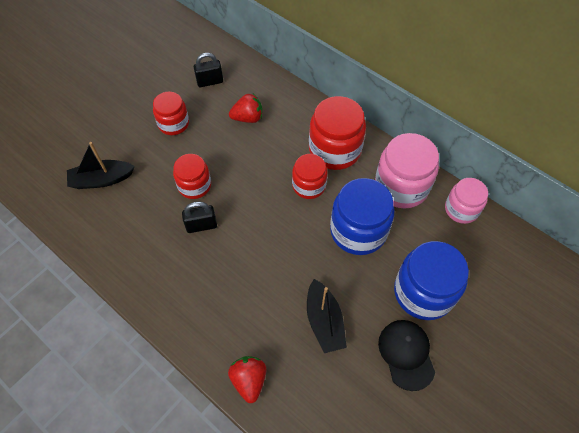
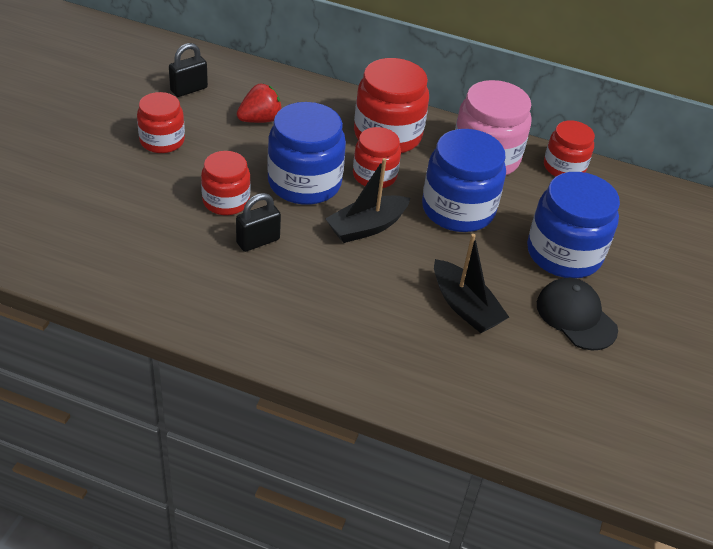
camera: 25 degrees left, 15 degrees down
black boat [67,142,135,189] -> black boat moved to [325,158,410,243]
red strawberry [228,356,267,403] -> none
pink jar [445,178,488,224] -> red jar [544,120,595,177]
none -> blue jar [267,102,346,205]

